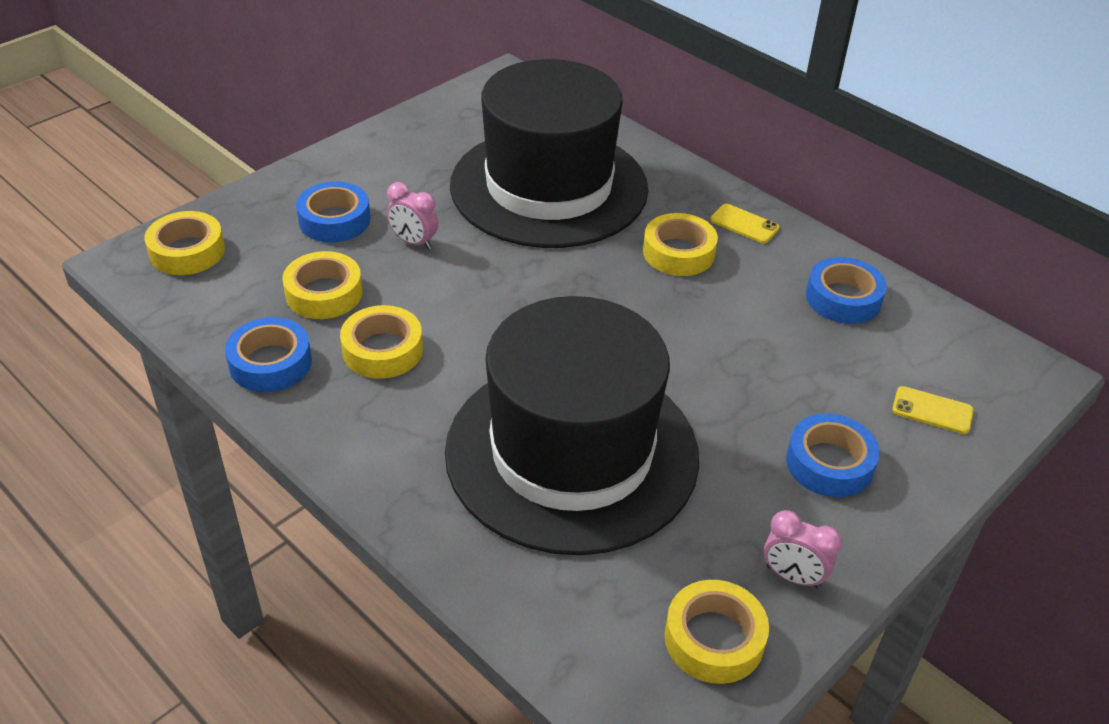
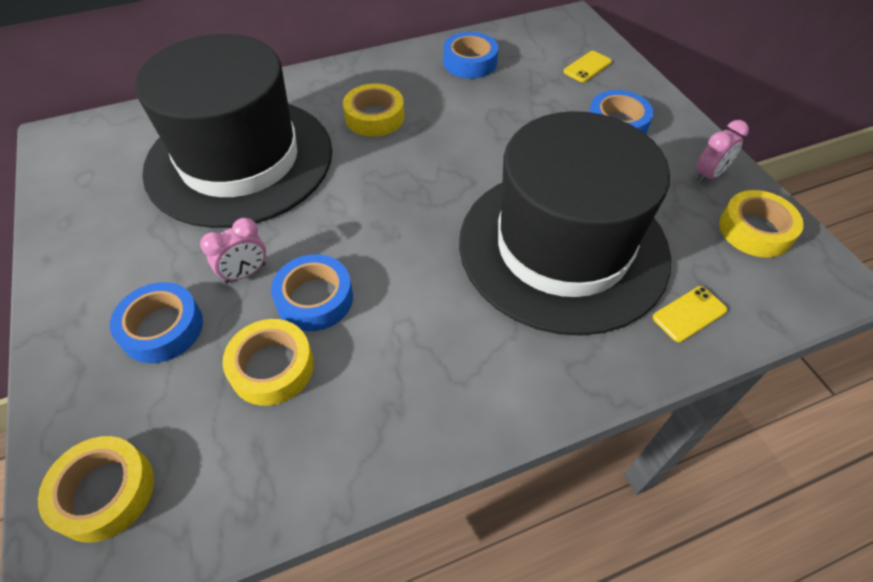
camera: 65 degrees left, 10 degrees up
blue tape [225,317,312,392] -> blue tape moved to [271,254,353,331]
yellow tape [340,305,423,379] -> none
yellow phone [710,204,779,243] -> yellow phone moved to [653,286,727,342]

